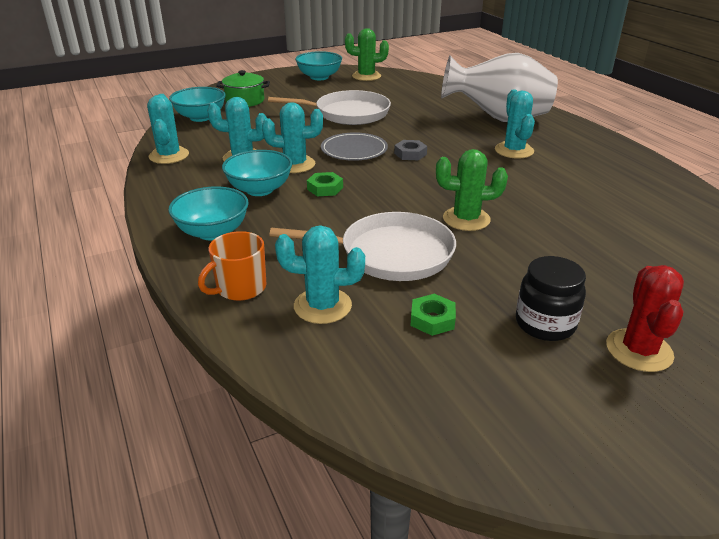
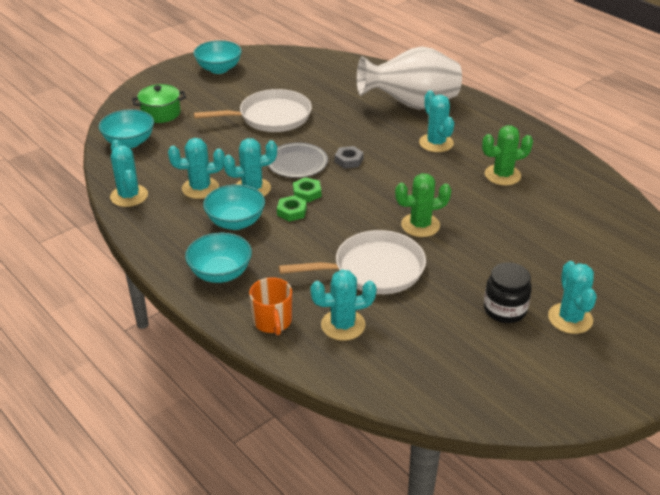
camera: 15 degrees left, 5 degrees up
orange mug [198,231,266,301] -> orange mug turned 45 degrees counterclockwise [249,277,292,336]
green cactus [345,28,389,81] -> green cactus moved to [482,125,533,185]
green nut [411,294,456,336] -> green nut moved to [293,177,321,202]
red cactus [606,265,684,372] -> turquoise cactus [548,261,597,334]

